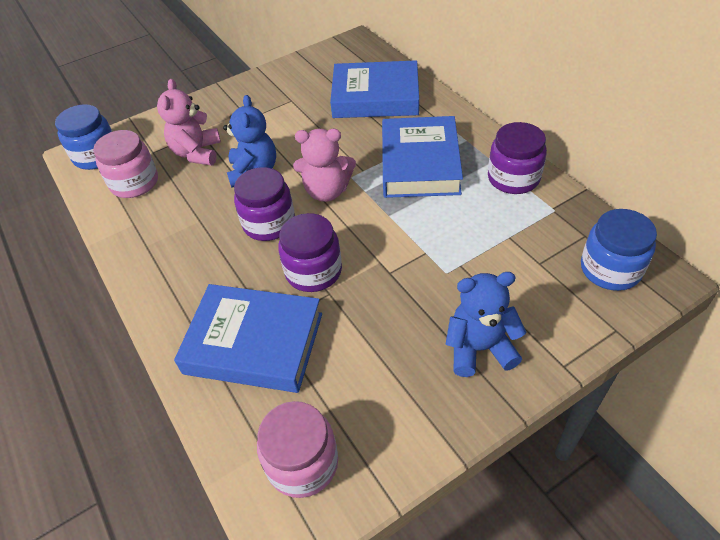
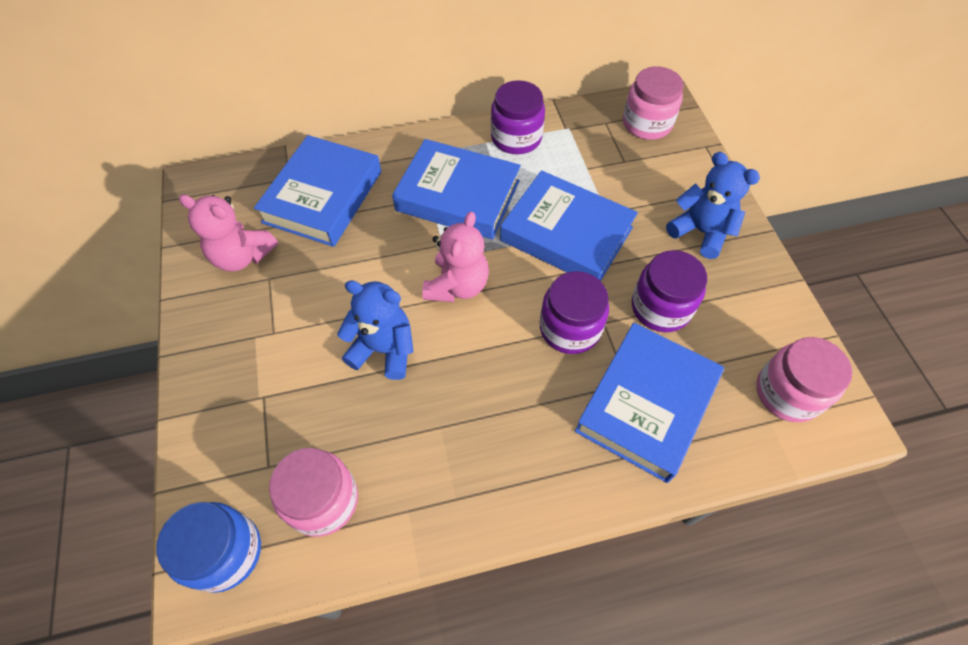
camera: 75 degrees left, 10 degrees up
pink teddy bear [157,79,221,165] -> pink teddy bear moved to [179,194,278,272]
purple jar [234,167,295,241] -> purple jar moved to [632,250,707,332]
blue teddy bear [446,272,526,377] -> blue teddy bear turned 120 degrees clockwise [666,152,760,259]
blue jar [581,209,657,291] -> pink jar [623,67,684,140]
none -> blue book [500,170,638,281]

